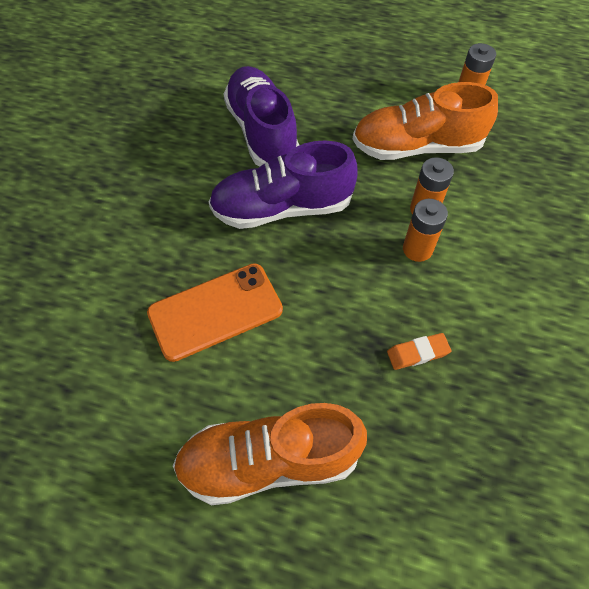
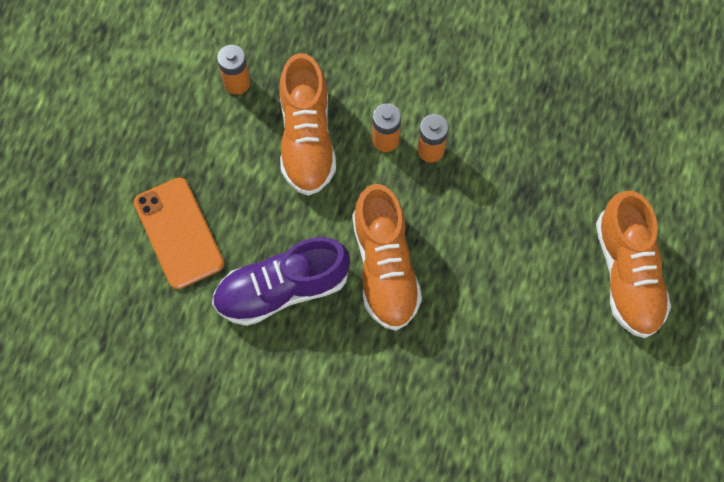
camera: 90 degrees left, 10 degrees up
orange phone [147,263,283,362] -> orange phone moved to [134,177,224,289]
purple shoe [209,140,358,229] -> orange shoe [353,184,422,331]
orange eraser [387,333,451,370] -> none

